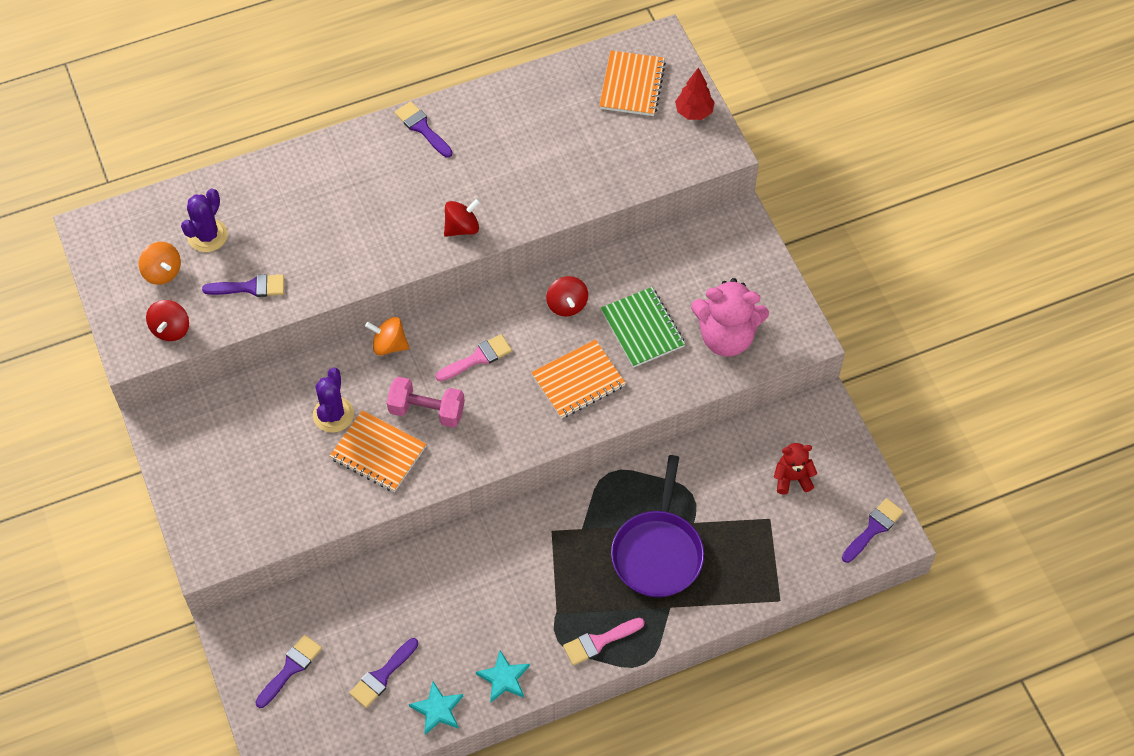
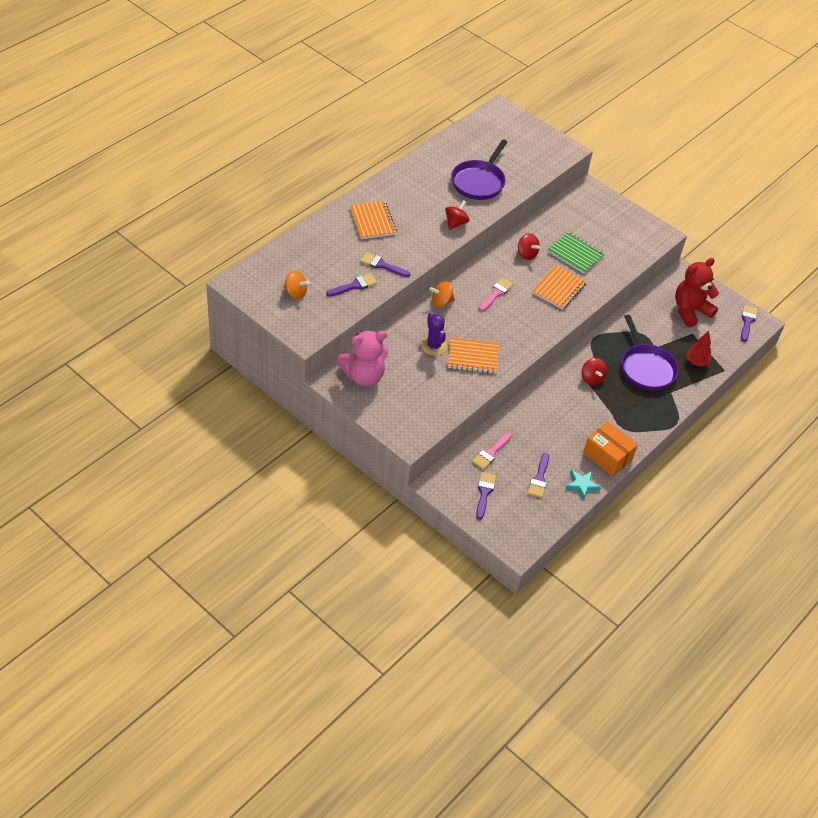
camera: 30 degrees left, 10 degrees down
red spinning top [146,300,189,341] -> red spinning top moved to [581,358,607,385]
purple cactus [181,189,228,252] -> none
pink dumbbell [387,377,465,428] -> none
purple brush [394,101,453,158] -> purple brush moved to [360,252,410,277]
turquoise star [476,650,530,702] -> orange box [583,421,638,477]
pink brush [563,618,645,665] -> pink brush moved to [472,432,512,470]
orange notebook [599,51,666,116] -> orange notebook moved to [350,201,397,239]
red tree [675,68,715,120] -> red tree moved to [686,331,712,367]
pink teddy bear [691,278,769,357] -> pink teddy bear moved to [338,331,388,386]
red teddy bear [774,443,817,494] -> red teddy bear [675,258,719,327], size x1.79
none -> purple pan [451,139,508,200]

